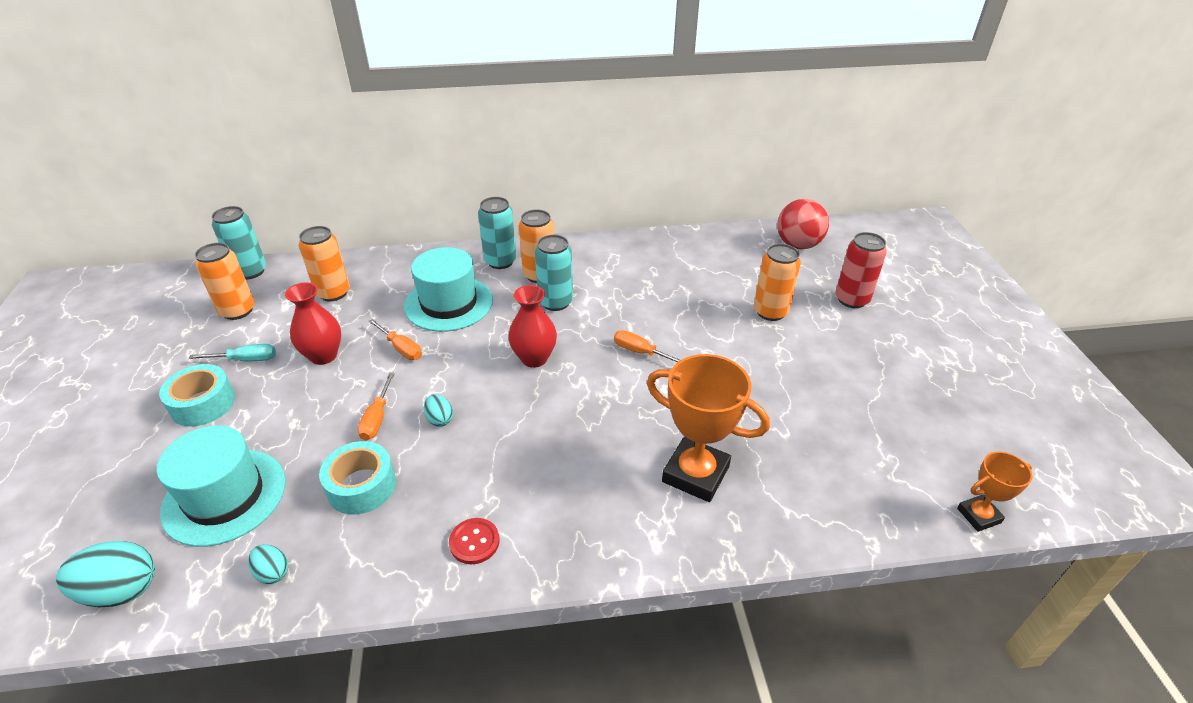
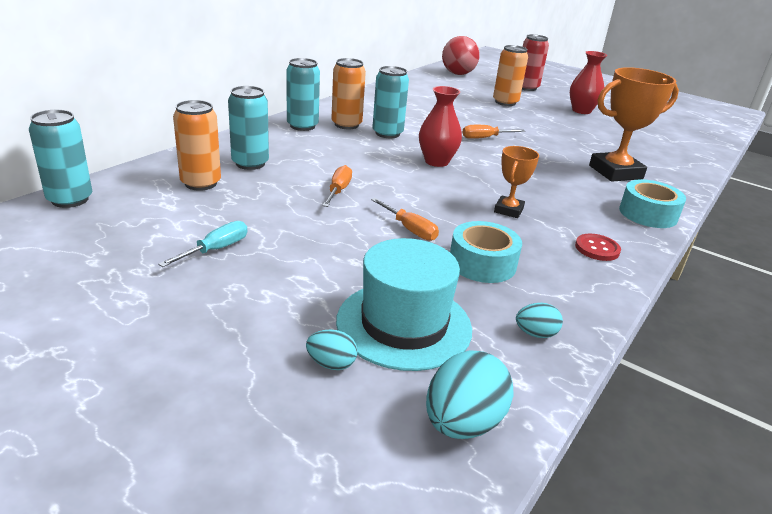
camera: 50 degrees left, 10 degrees down
turquoise tape [159,364,235,427] -> turquoise tape moved to [619,180,686,228]
orange can [195,243,255,320] -> none
red vase [285,282,341,365] -> red vase moved to [570,51,607,114]
orange screwdriver [368,319,422,360] -> orange screwdriver turned 75 degrees counterclockwise [322,165,352,207]
turquoise hat [404,247,493,332] -> none
turquoise egg [424,394,453,426] -> turquoise egg moved to [306,330,358,370]
orange trophy [957,452,1032,532] -> orange trophy moved to [494,146,539,218]
none -> turquoise can [228,86,269,170]

